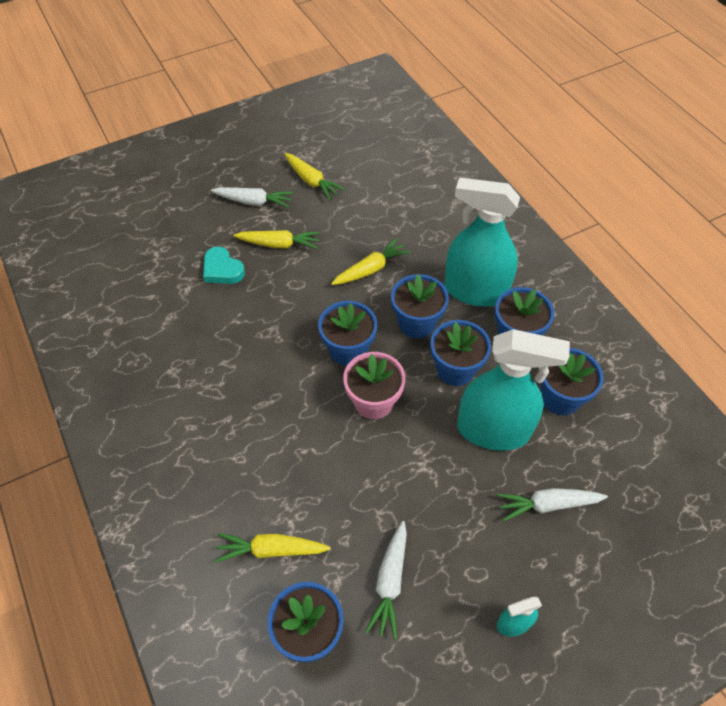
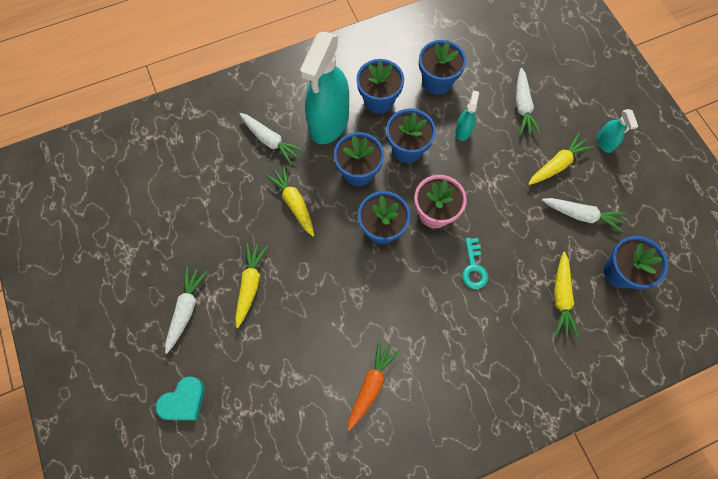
camera: 85 degrees left, 15 degrees up
turquoise heart [203,247,245,284] -> turquoise heart moved to [156,377,204,420]
yellow carrot [284,153,345,200] -> yellow carrot moved to [528,133,594,185]
turquoise spray bottle [457,329,570,451] -> turquoise spray bottle [455,90,479,141], size x0.43
none -> white carrot [240,113,305,165]
none -> orange carrot [347,340,400,431]
none -> turquoise key [462,238,488,289]

